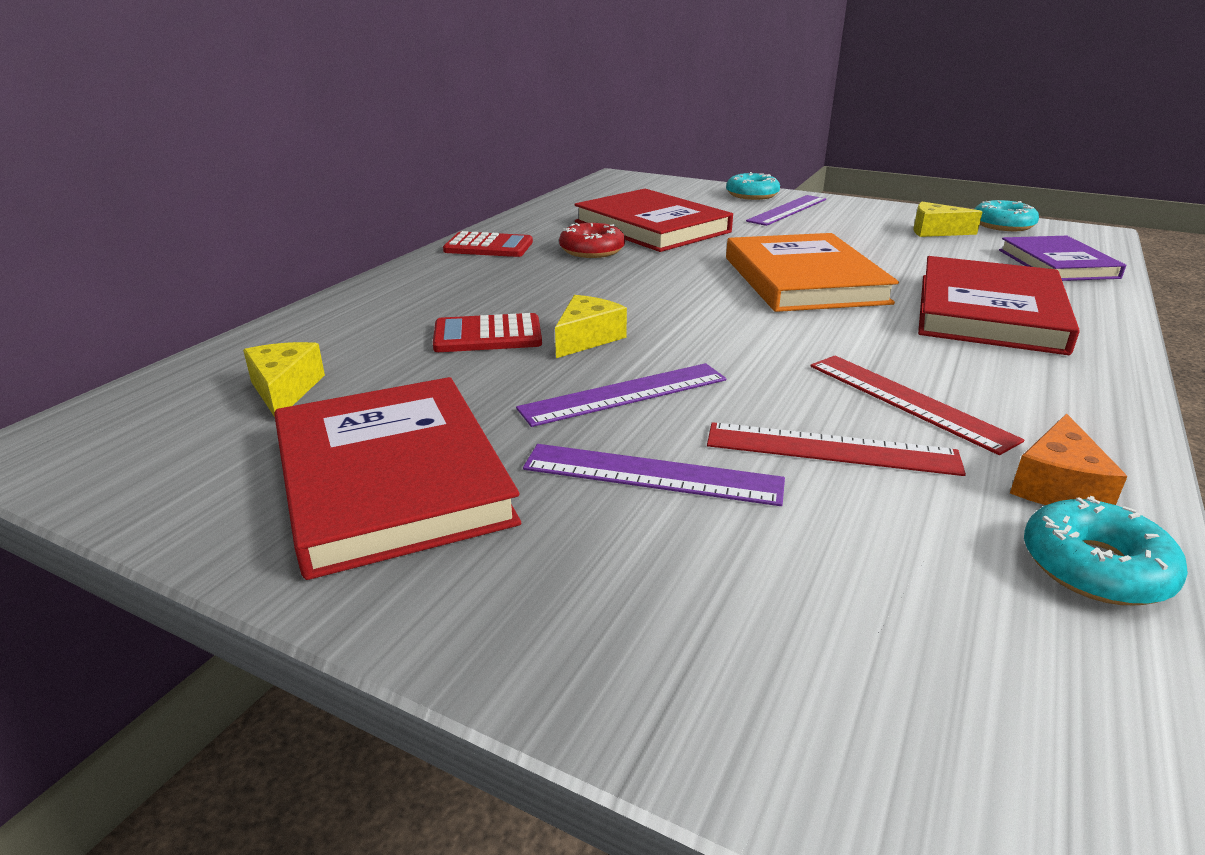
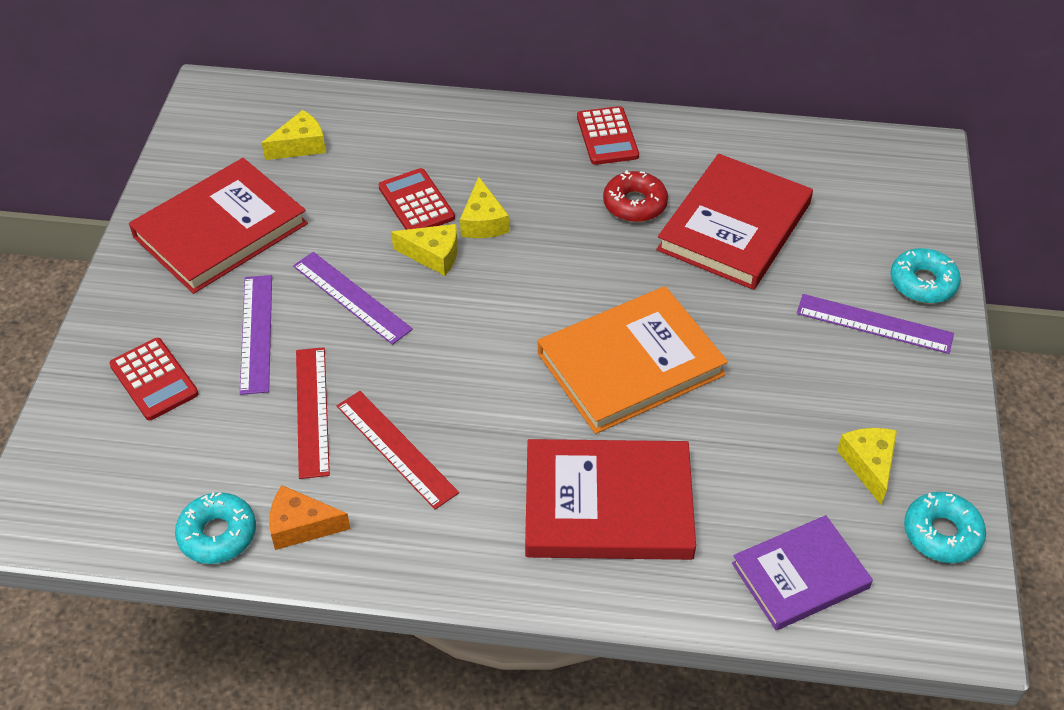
camera: 70 degrees right, 20 degrees up
red ruler [810,356,1024,455] -> red ruler turned 75 degrees counterclockwise [337,391,459,510]
none -> red calculator [109,338,199,420]
none -> yellow cheese [460,177,509,238]

